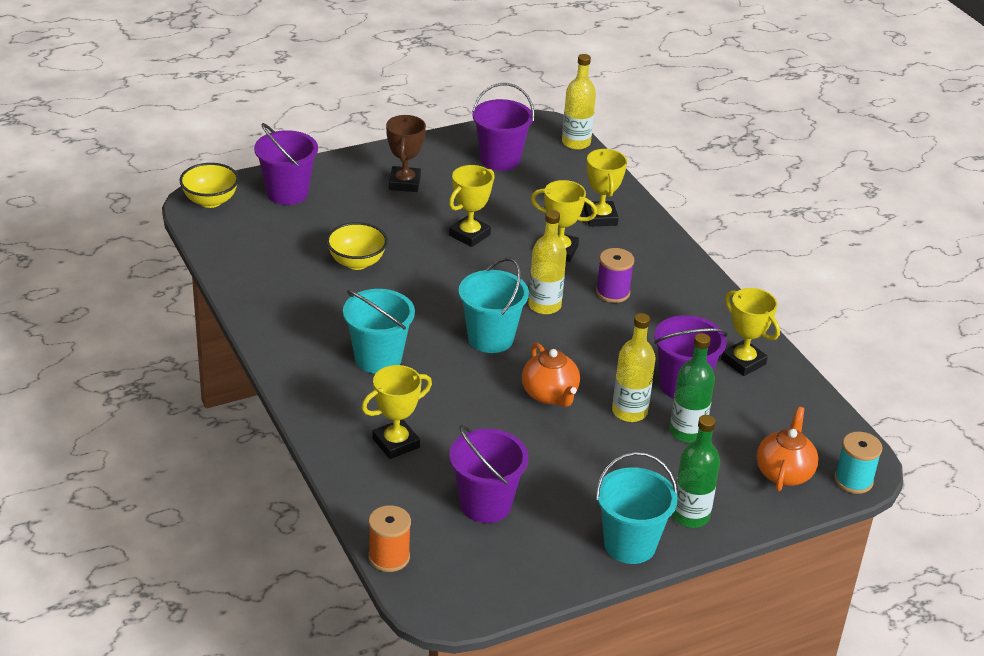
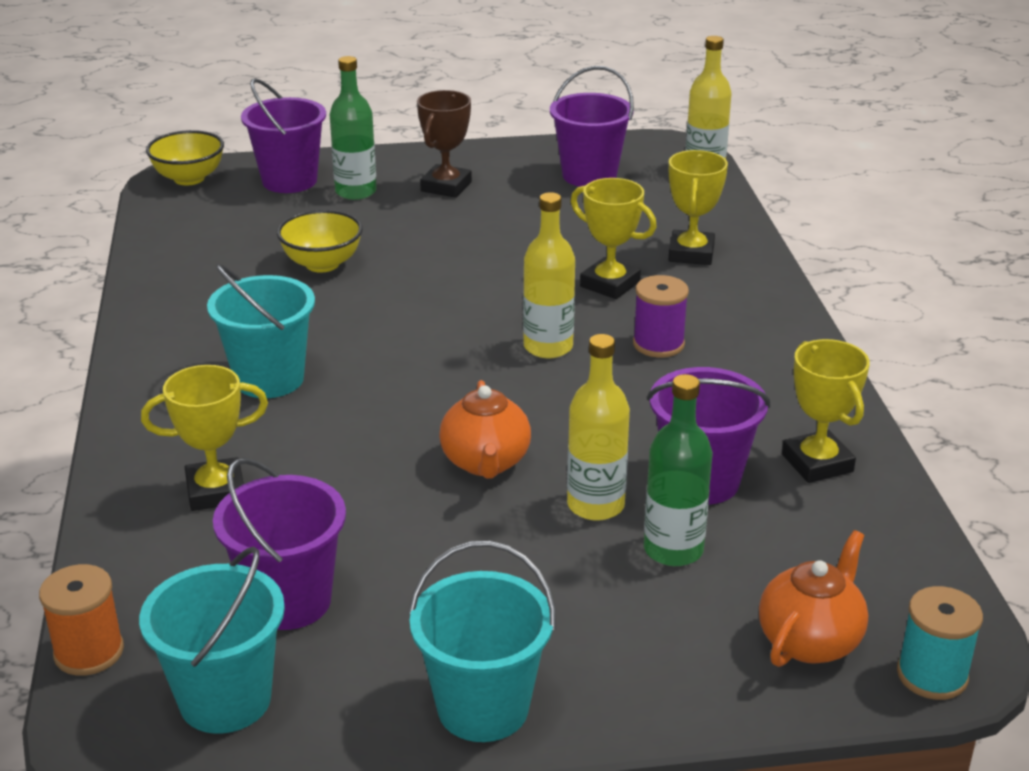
camera: 20 degrees right, 5 degrees down
yellow trophy [449,165,495,247] -> none
turquoise bucket [459,258,529,353] -> turquoise bucket moved to [139,546,285,734]
green bottle [672,415,720,528] -> green bottle moved to [330,56,377,200]

